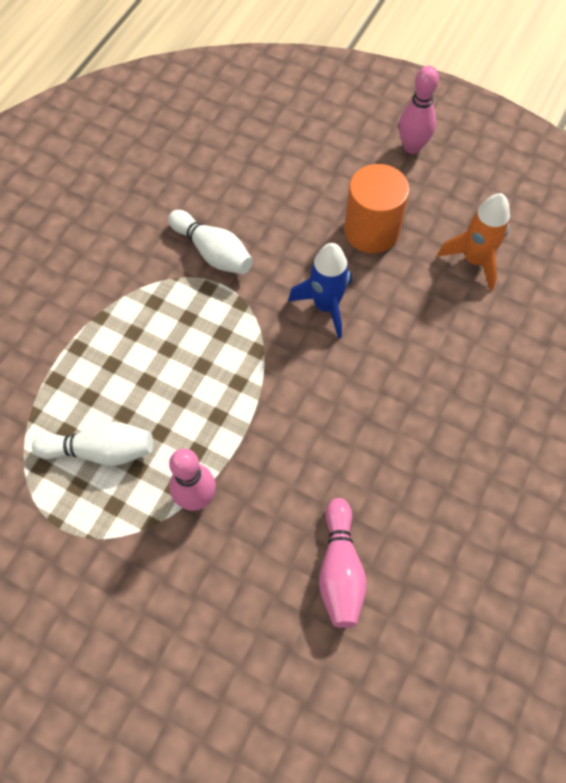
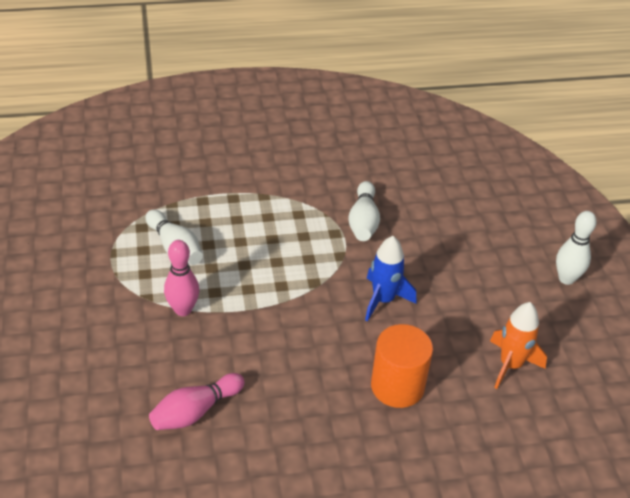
camera: 50 degrees right, 20 degrees down
orange cylinder [344,164,409,253] -> orange cylinder moved to [371,324,433,408]
pink bowling pin [399,66,439,154] -> white bowling pin [556,211,597,285]

